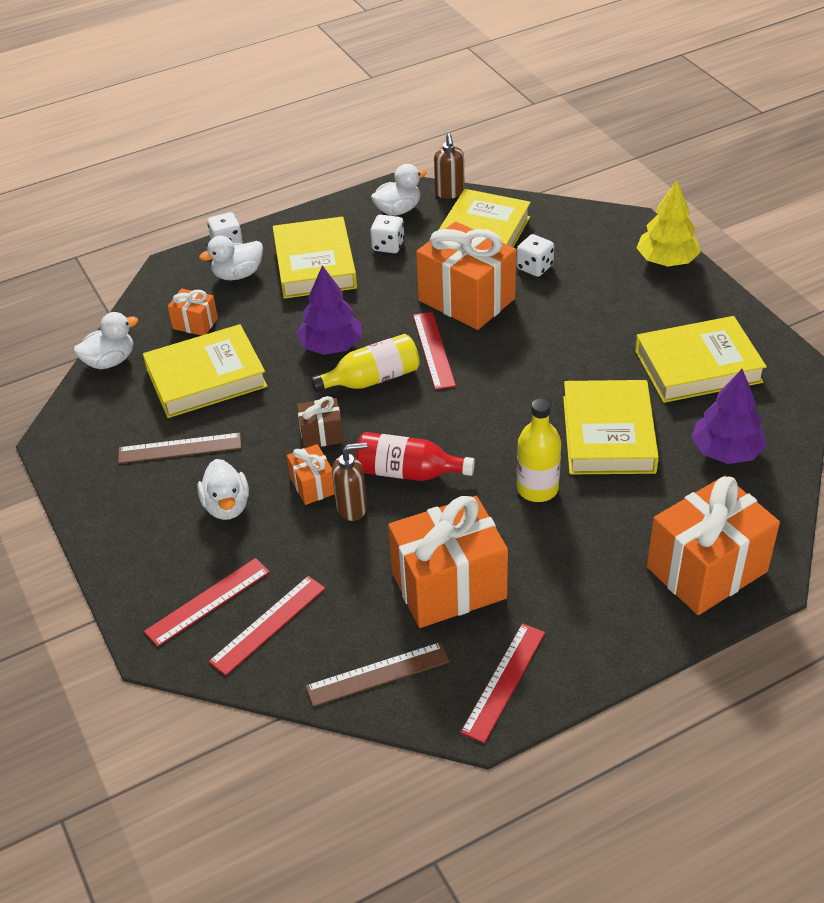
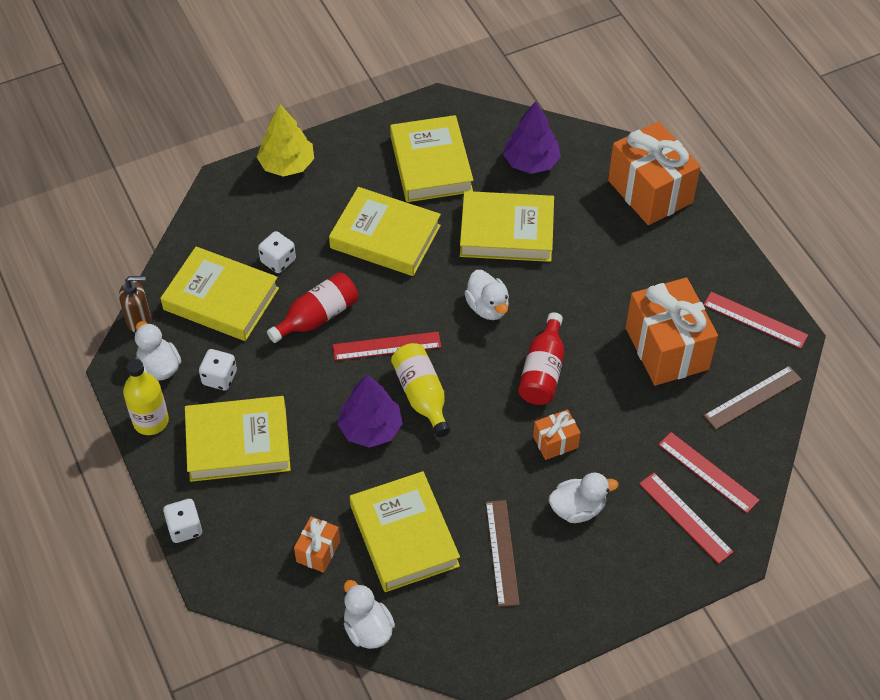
camera: 90 degrees left, 10 degrees up
white duck [199,236,263,280] -> white duck moved to [464,270,509,320]
brown gift [297,396,344,448] -> none
brown ruler [306,642,450,707] -> brown ruler turned 75 degrees clockwise [704,366,802,430]
brown soap dispenser [332,442,367,521] -> none
orange gift [416,221,516,330] -> red bottle [267,272,358,343]
yellow bottle [517,399,561,502] -> yellow bottle moved to [123,359,169,435]
none -> yellow book [329,187,441,276]

